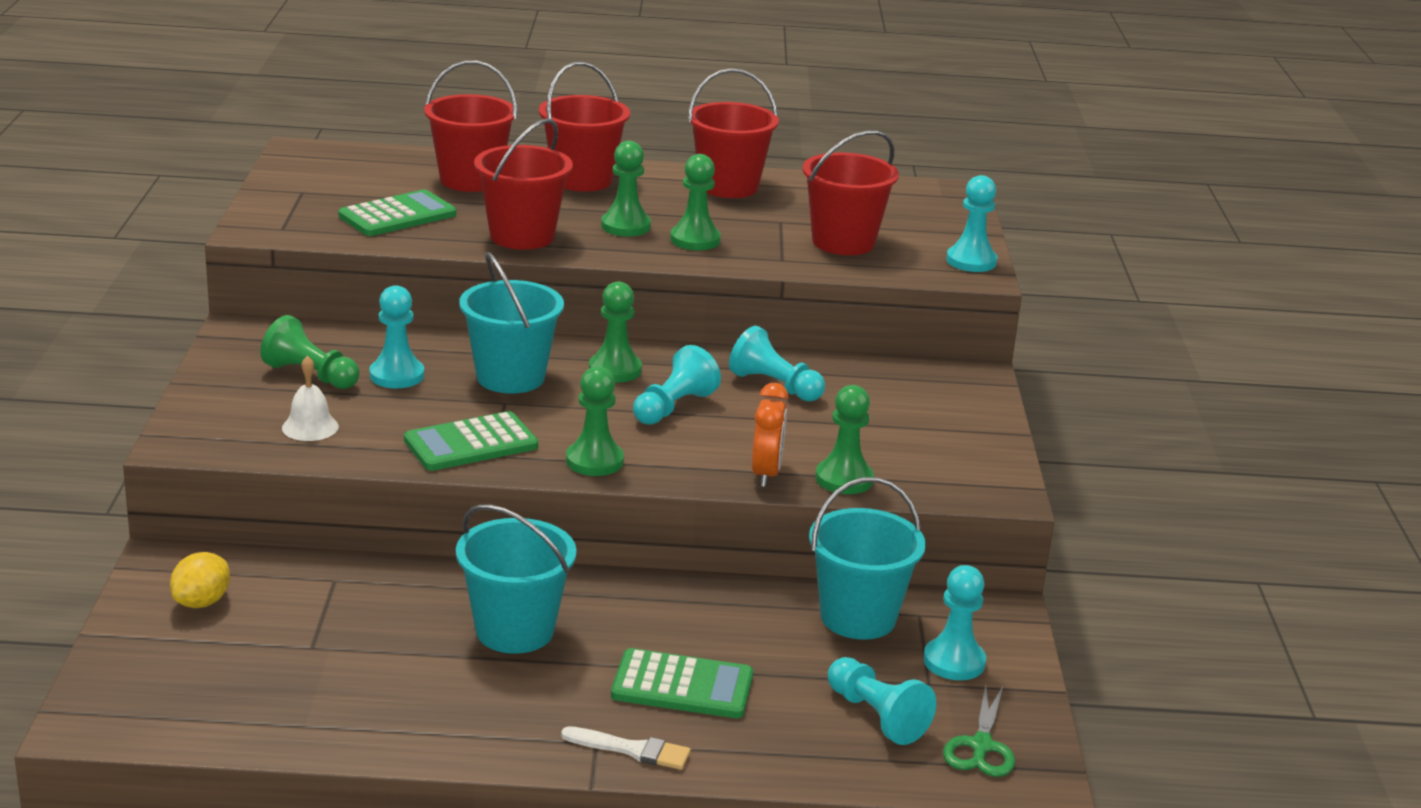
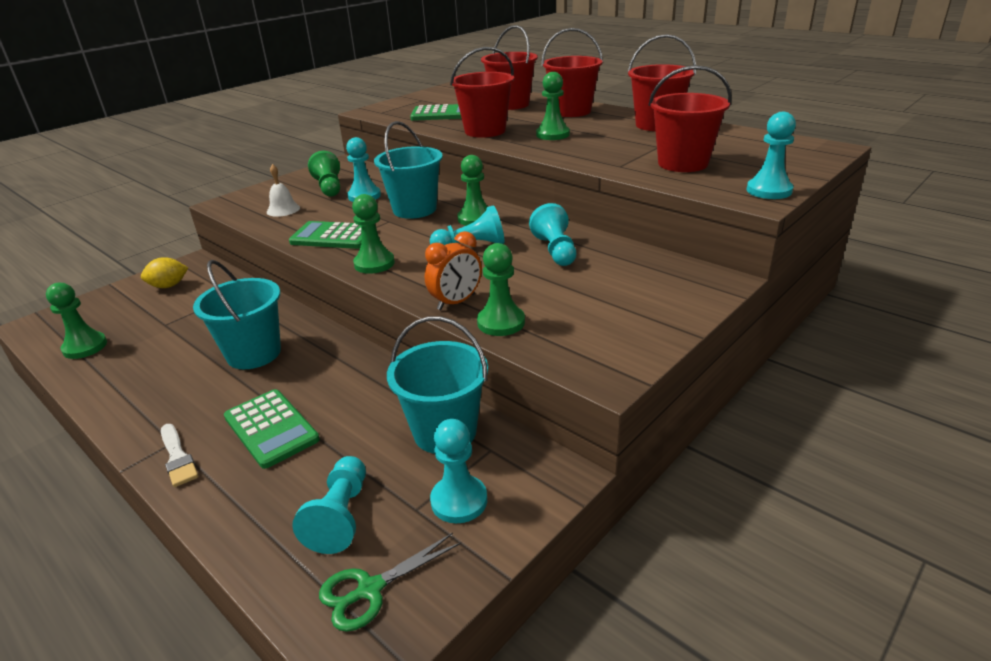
camera: 45 degrees right, 5 degrees up
green pawn [670,154,721,250] -> green pawn moved to [46,283,107,359]

